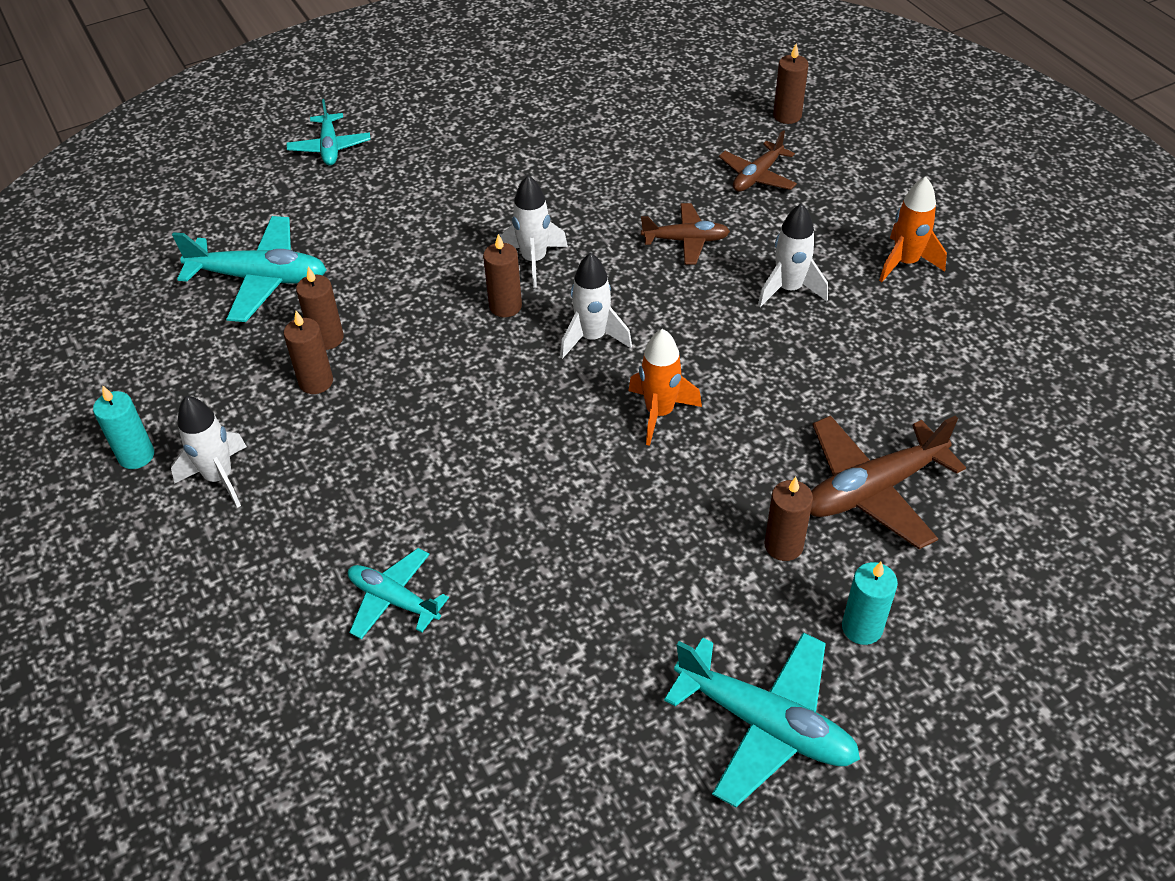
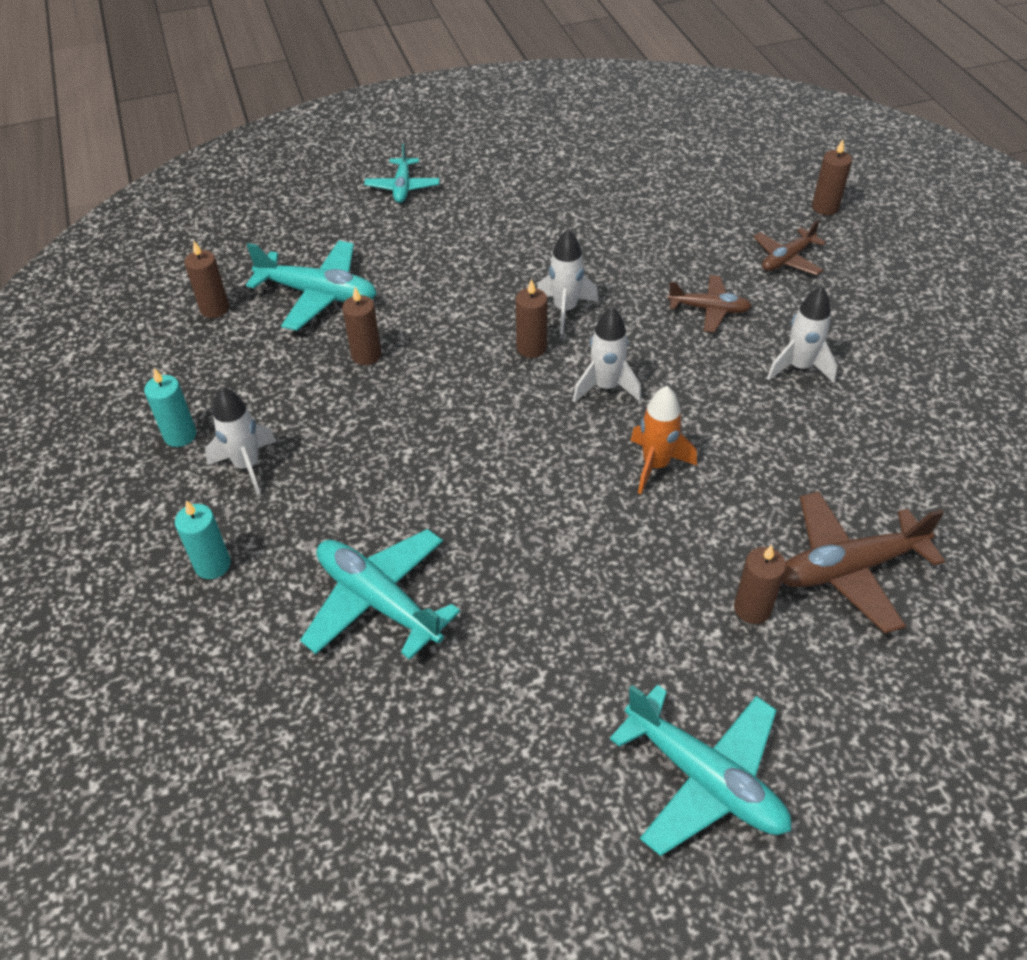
camera: 10 degrees right, 0 degrees up
brown candle [284,311,333,394] -> brown candle moved to [184,241,229,318]
turquoise plane [348,548,449,639] -> turquoise plane [300,529,460,660], size x1.64
turquoise candle [842,562,898,645] -> turquoise candle moved to [175,500,231,579]
orange rocket [879,177,947,282] -> none

